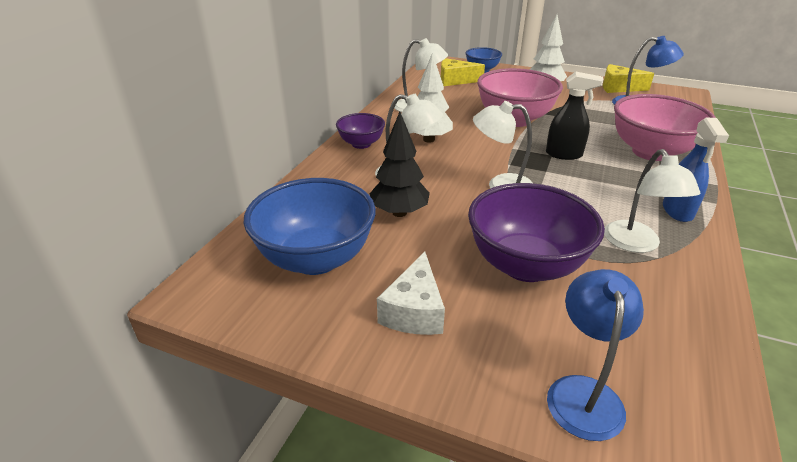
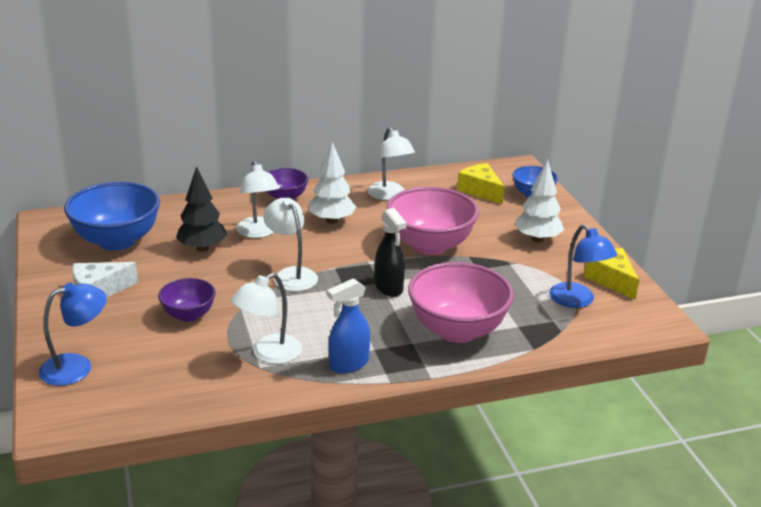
camera: 50 degrees right, 5 degrees down
purple bowl [468,183,605,282] -> purple bowl [158,278,216,322], size x0.55

